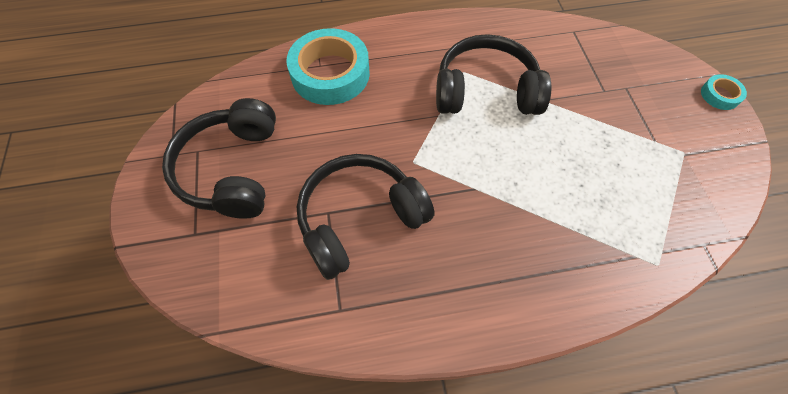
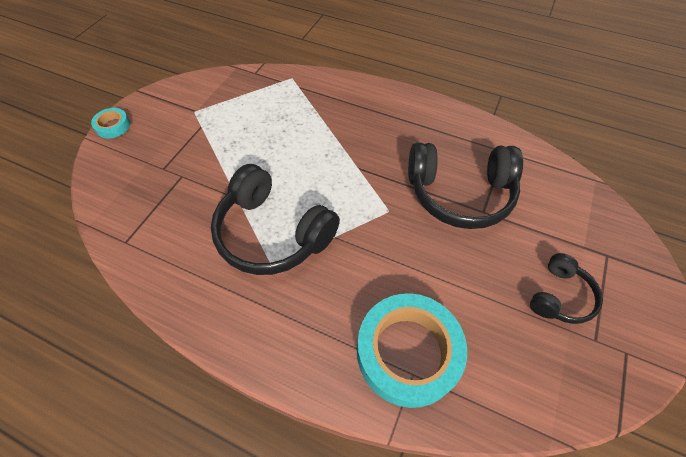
camera: 145 degrees left, 5 degrees down
black headphones [162,98,276,219] -> black headphones [530,253,603,324], size x0.54

